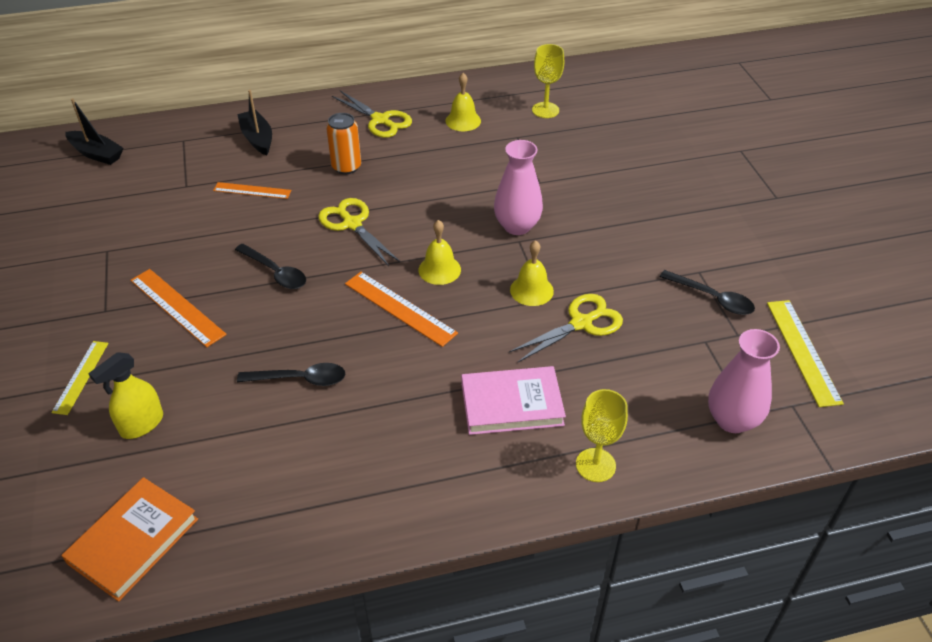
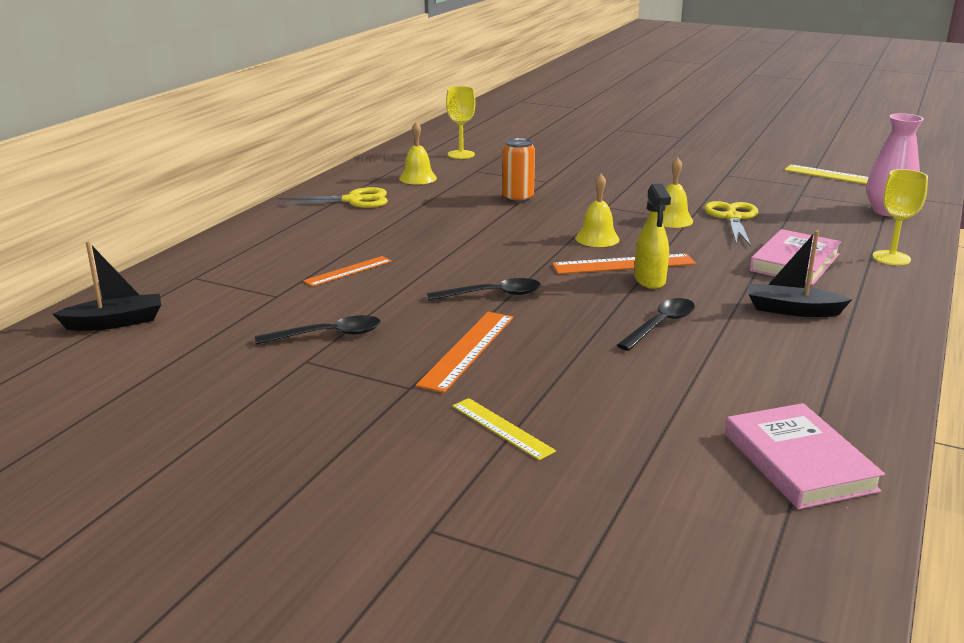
camera: 50 degrees left, 20 degrees down
orange book [61,477,198,602] -> pink book [725,403,885,509]
yellow spray bottle [88,352,163,439] -> yellow spray bottle moved to [634,184,671,289]
orange ruler [130,269,227,347] -> orange ruler turned 60 degrees counterclockwise [416,312,513,393]
black boat [237,90,272,155] -> black boat moved to [749,230,852,317]
yellow scissors [318,198,400,266] -> none
orange can [326,113,361,174] -> orange can moved to [502,138,535,203]
pink vase [494,140,543,235] -> none
black spoon [660,270,755,315] -> black spoon moved to [255,315,381,345]

